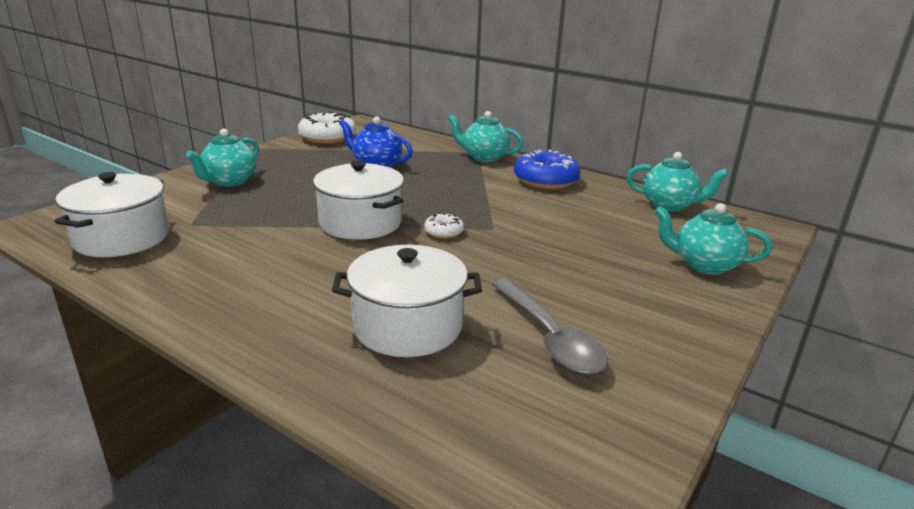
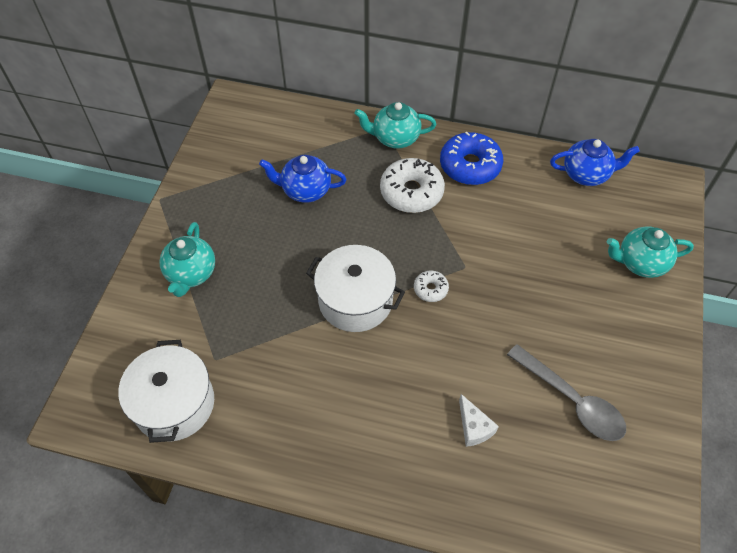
camera: 20 degrees left, 30 degrees up
white donut [298,112,356,144] -> white donut moved to [380,158,445,213]
white pot [332,245,482,357] -> white cheese [459,394,499,447]
turquoise teapot [626,152,729,212] -> blue teapot [550,139,640,186]

